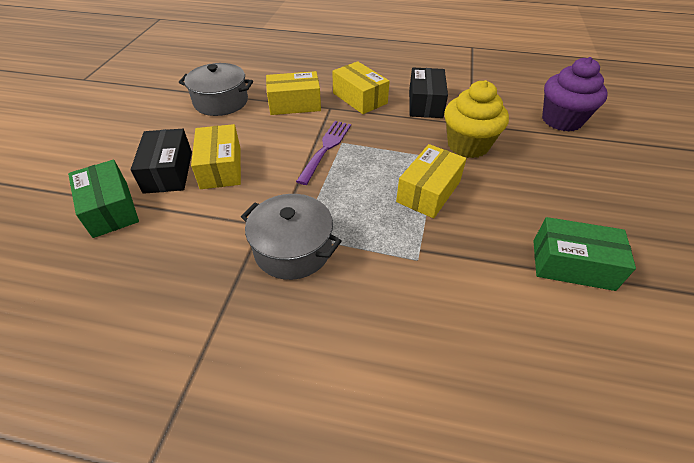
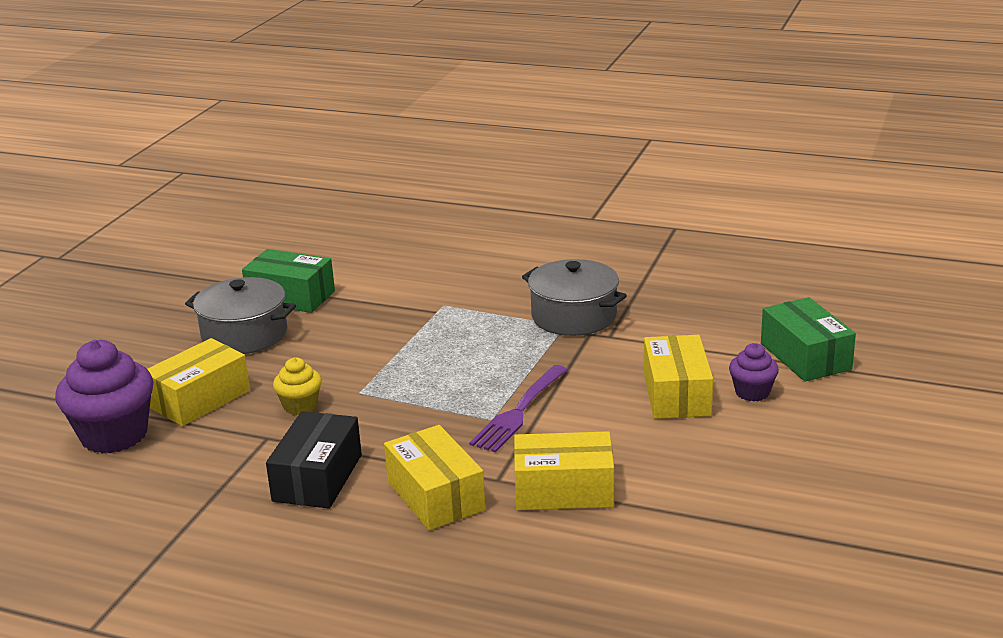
camera: 170 degrees left, 20 degrees down
black box [131,129,192,194] -> purple cupcake [729,343,779,402]
grey pot [179,63,253,116] -> grey pot moved to [185,277,296,354]
yellow box [396,144,466,218] -> yellow box moved to [147,338,250,426]
yellow cupcake [444,80,509,158] -> yellow cupcake [273,357,322,415], size x0.53

